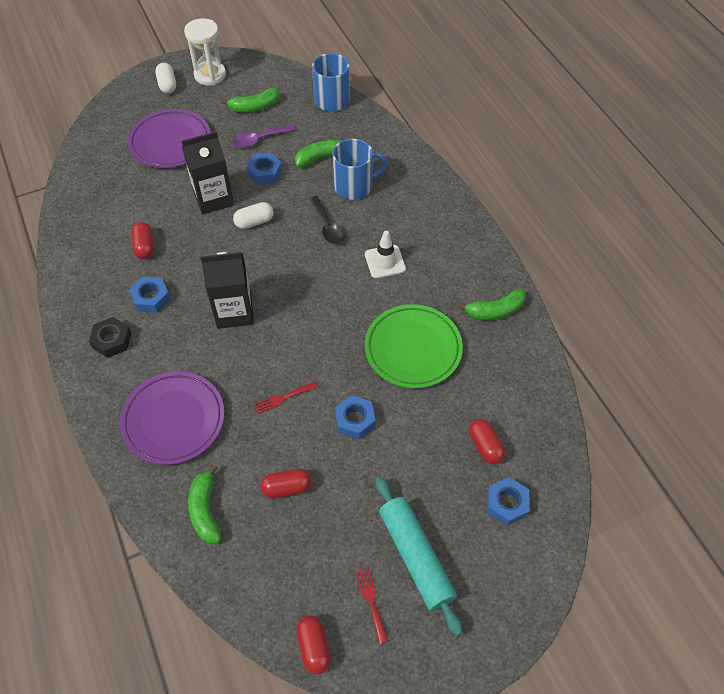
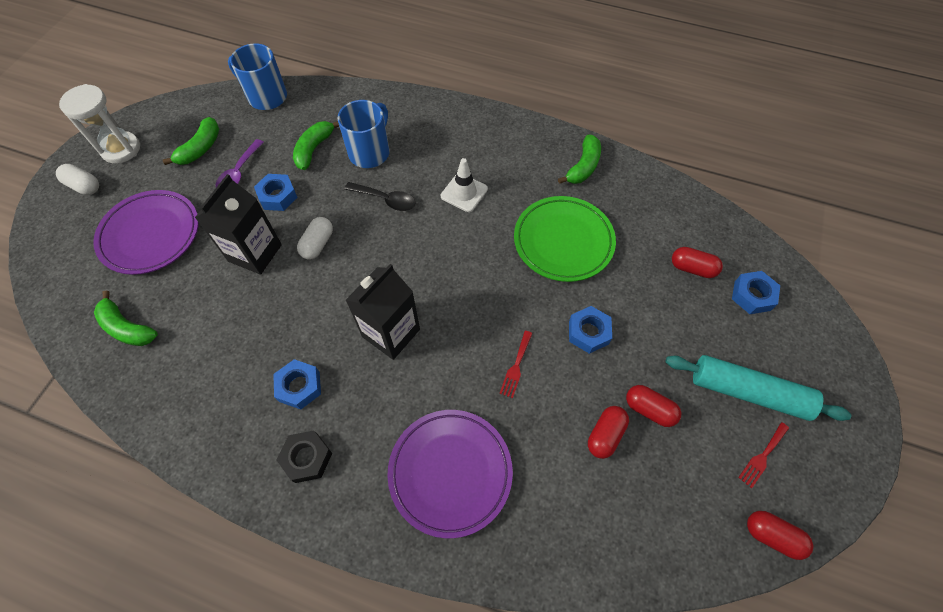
camera: 45 degrees left, 5 degrees up
red capsule [131,222,154,259] -> red capsule moved to [626,385,681,427]
green banana [188,464,221,544] -> green banana moved to [94,291,158,346]
red fork [355,567,388,644] -> red fork turned 75 degrees counterclockwise [738,422,789,488]

